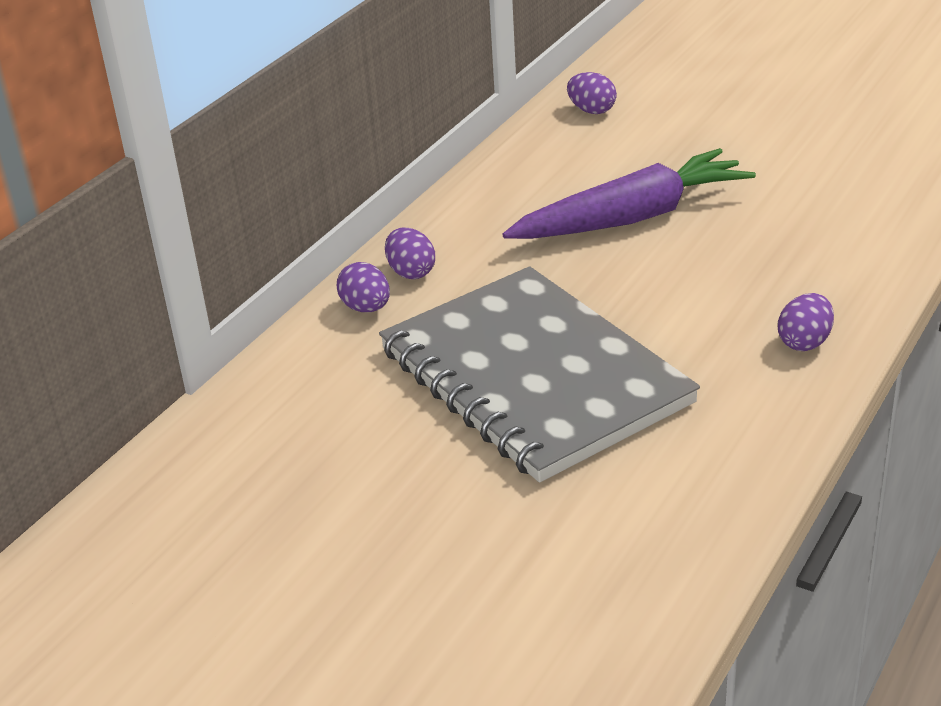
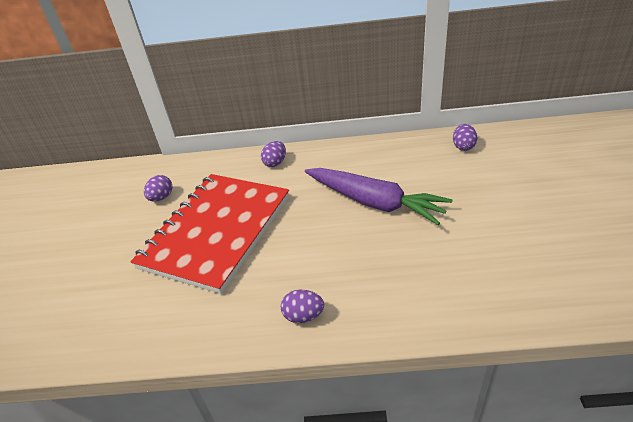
camera: 60 degrees right, 5 degrees up
purple egg [337,262,390,312] -> purple egg moved to [144,175,172,201]
grey notebook [379,266,700,483] -> red notebook [130,174,289,294]

